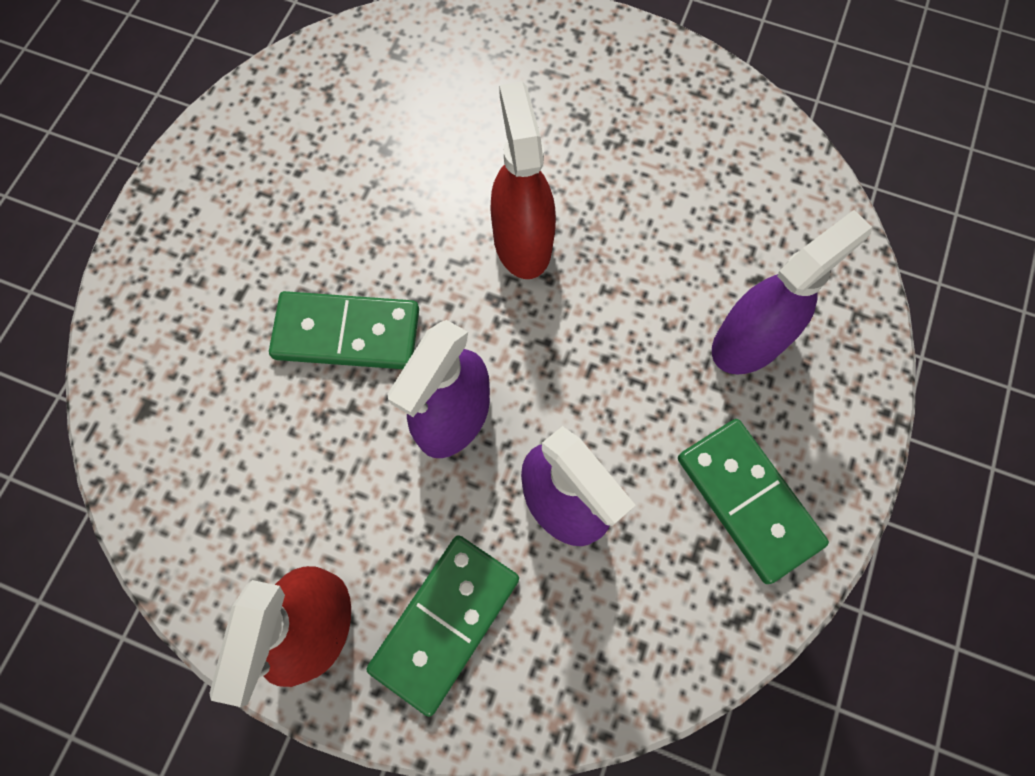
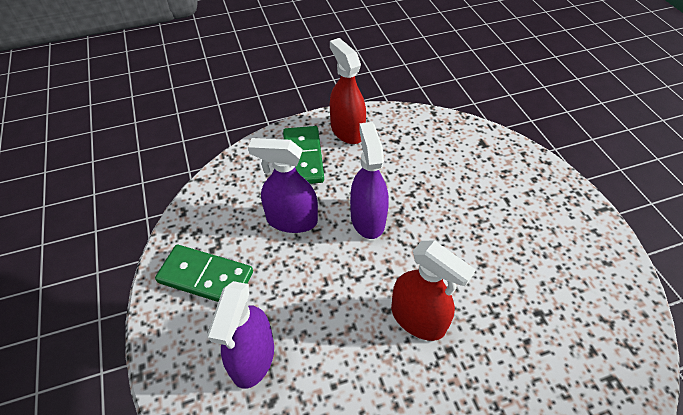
camera: 140 degrees right, 20 degrees down
green domino [269,291,419,369] -> none

